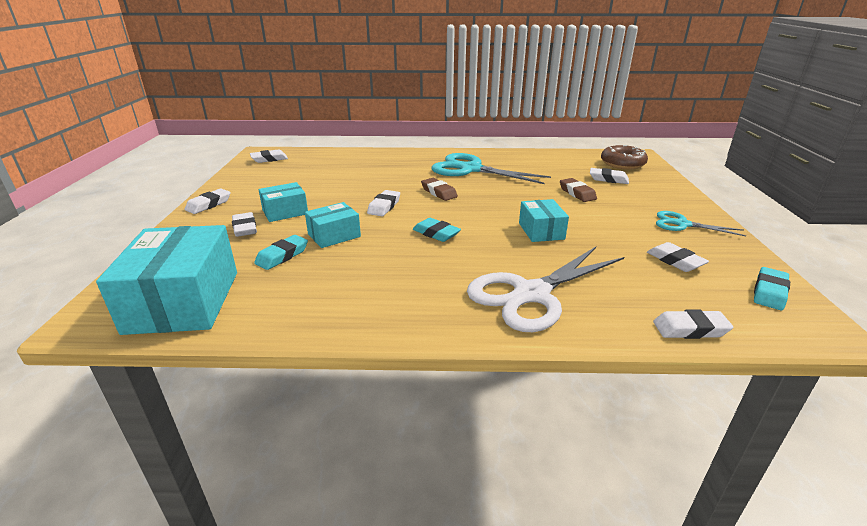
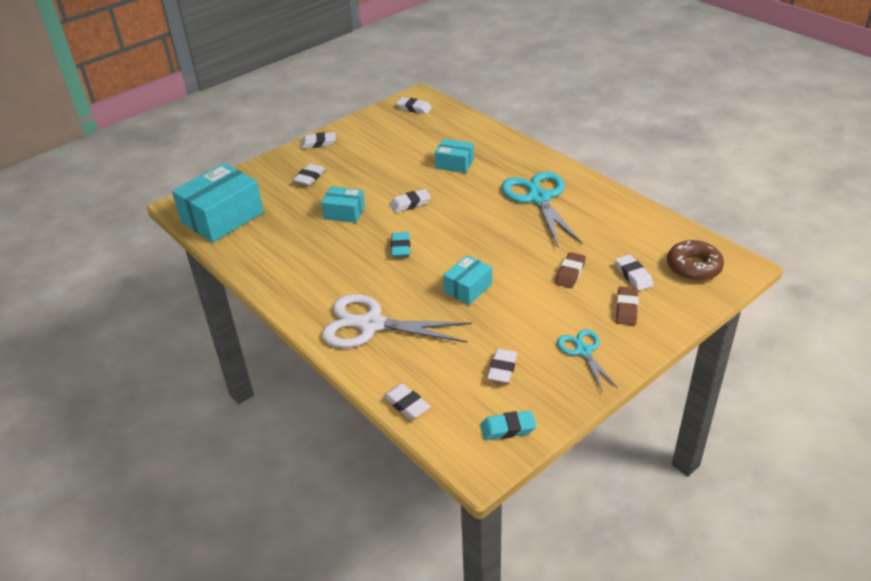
camera: 50 degrees right, 10 degrees up
turquoise eraser [254,235,308,270] -> none
turquoise box [258,182,308,222] -> turquoise box moved to [435,139,474,173]
brown eraser [421,178,458,201] -> brown eraser moved to [616,286,639,325]

